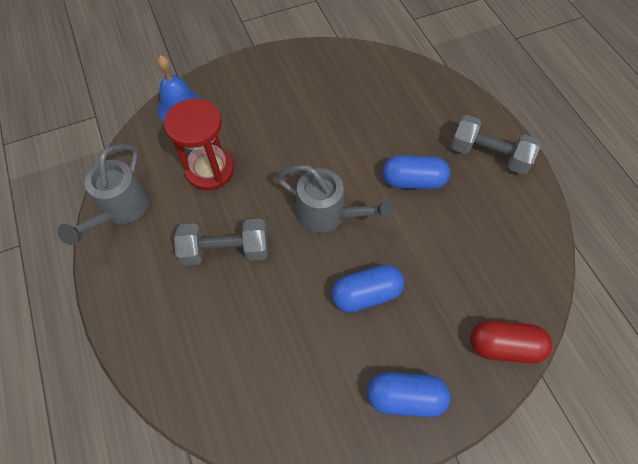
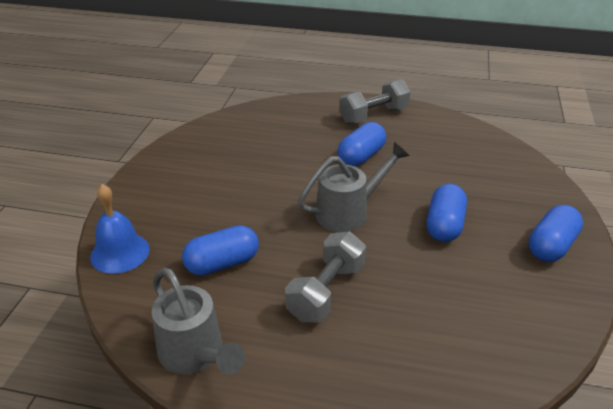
camera: 55 degrees left, 25 degrees down
red hourglass [164,99,234,190] -> blue capsule [182,225,259,276]
red capsule [470,320,552,363] -> none

